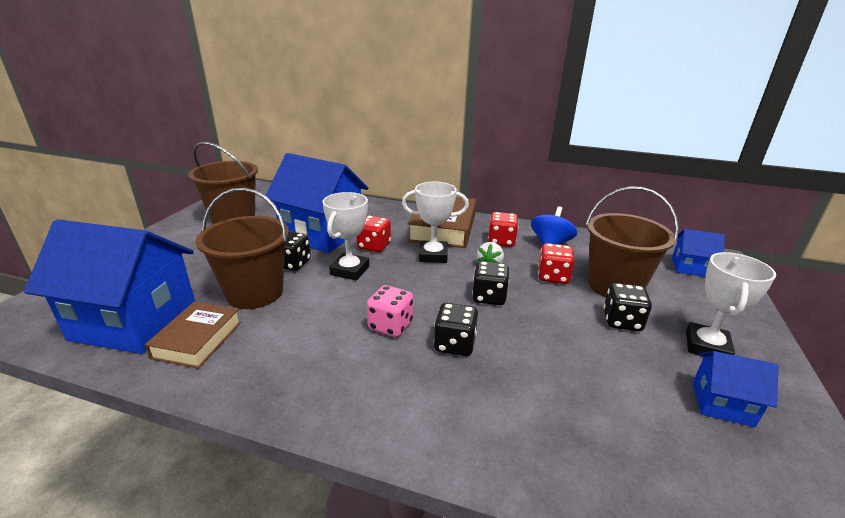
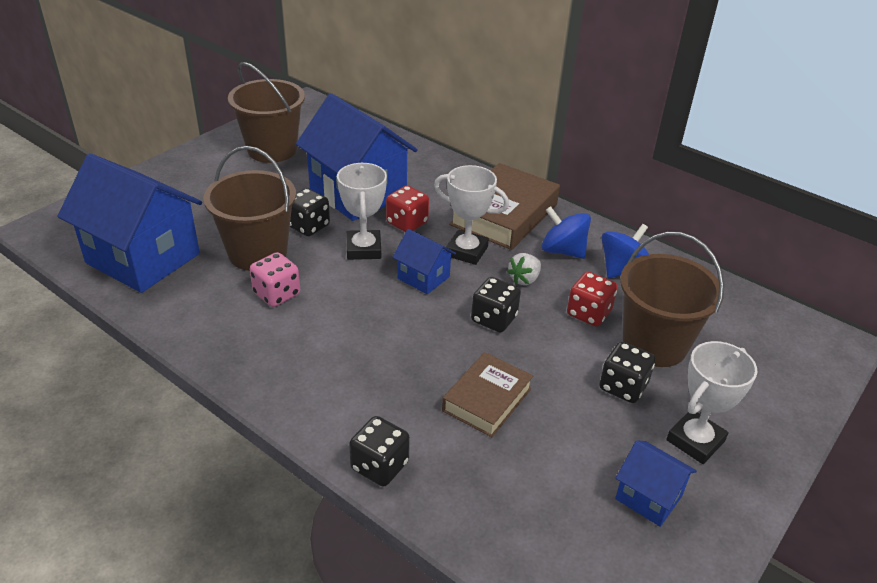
camera: 20 degrees right, 10 degrees up
brown book [145,302,241,369] -> brown book moved to [442,352,533,437]
white trophy [323,192,369,281] -> white trophy turned 45 degrees counterclockwise [337,163,387,260]
pink dice [367,285,413,337] -> pink dice moved to [250,252,300,307]
black dice [434,303,478,356] -> black dice moved to [349,416,410,487]
red dice [488,212,518,247] -> blue spinning top [541,206,591,259]
blue house [672,229,725,277] -> blue house moved to [392,229,456,294]

